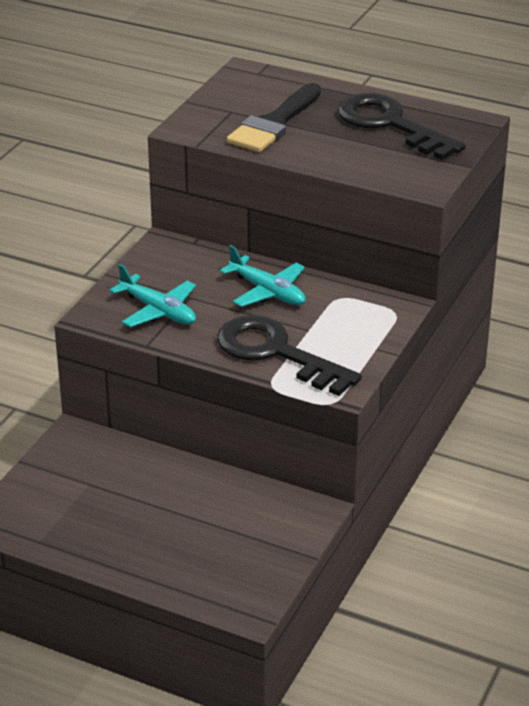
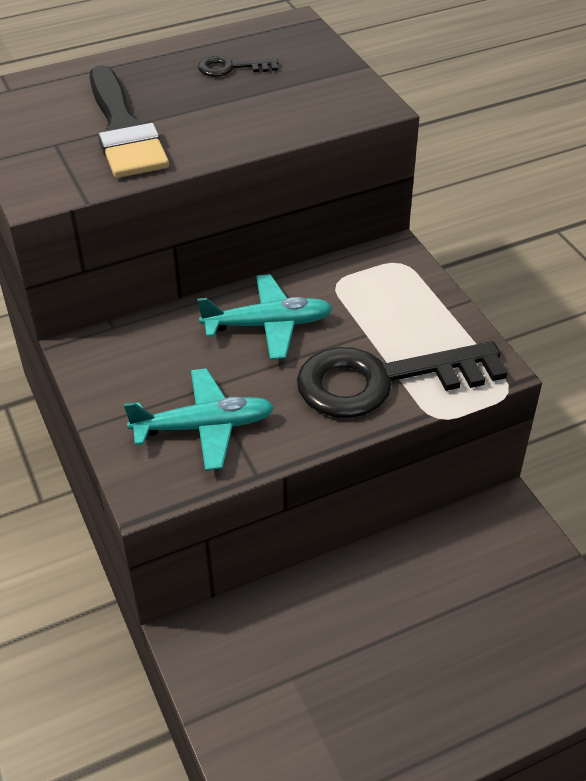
camera: 50 degrees left, 10 degrees up
black key [337,93,466,160] -> black key [198,56,279,77], size x0.43

